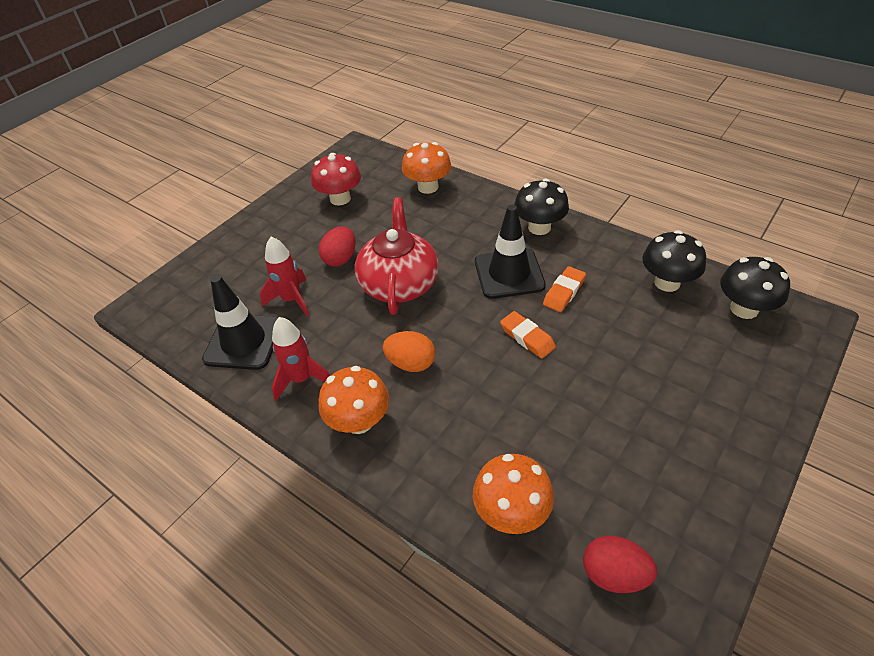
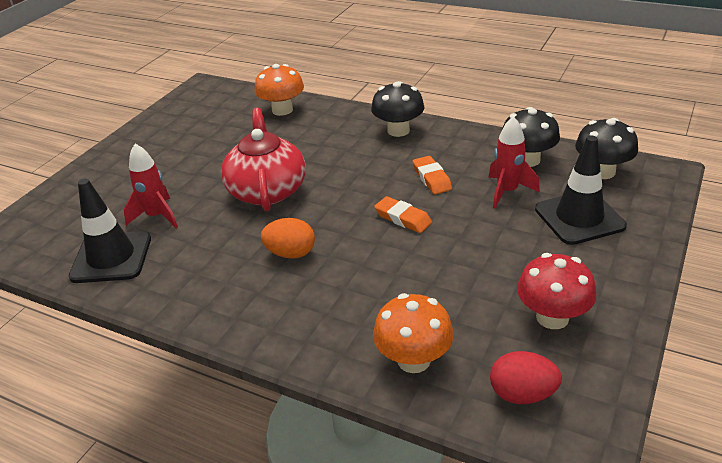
camera: 10 degrees left, 10 degrees down
red rocket [272,317,330,401] -> red rocket moved to [488,116,540,209]
red mushroom [311,153,361,205] -> red mushroom moved to [517,253,596,329]
red egg [319,226,356,266] -> none
orange mushroom [319,366,389,434] -> none
black traffic cone [475,205,546,299] -> black traffic cone moved to [535,136,627,245]
orange eraser [543,266,586,312] -> orange eraser turned 45 degrees counterclockwise [413,156,452,194]

